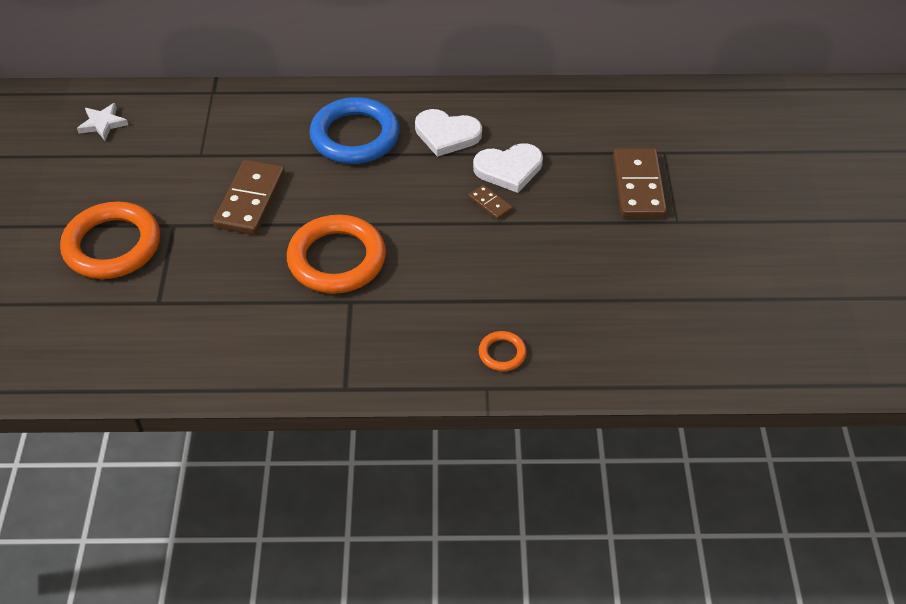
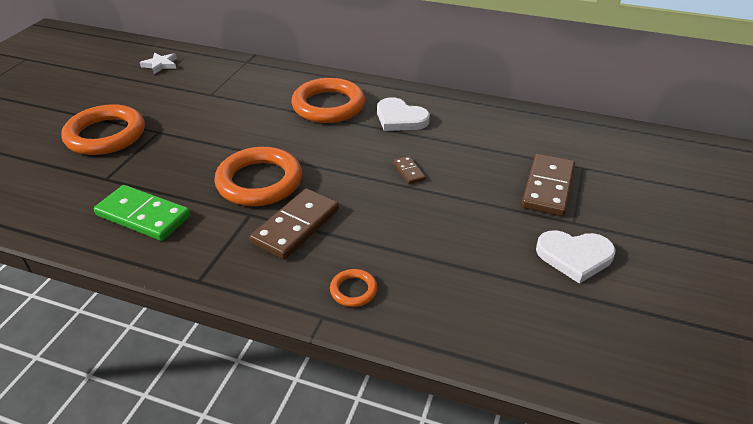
camera: 20 degrees right, 10 degrees down
brown domino [213,160,285,235] -> brown domino moved to [250,188,339,260]
blue ring [309,97,400,164] -> orange ring [291,78,365,123]
white heart [473,143,543,193] -> white heart moved to [536,230,616,284]
none -> green domino [94,185,190,241]

